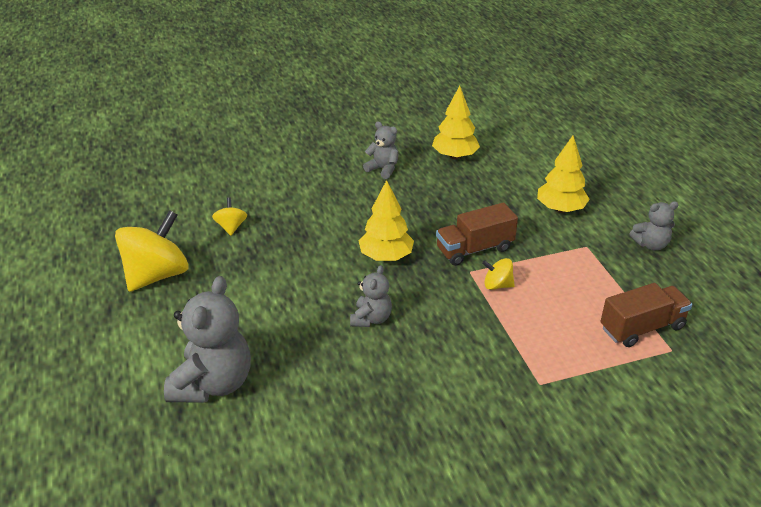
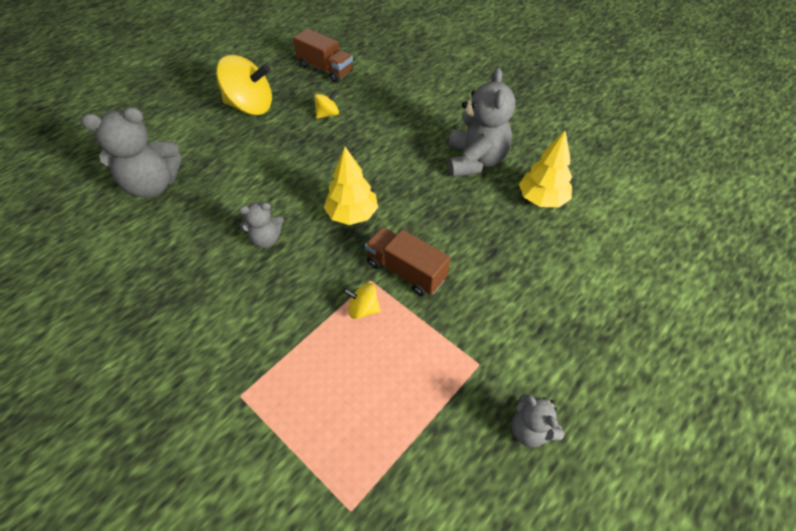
camera: 60 degrees right, 15 degrees up
grey teddy bear [363,121,398,179] -> grey teddy bear [448,68,515,177], size x1.85
yellow spinning top [482,258,515,290] -> yellow spinning top turned 60 degrees counterclockwise [343,283,381,319]
yellow tree [537,135,590,213] -> none
brown truck [600,283,692,347] -> brown truck moved to [293,28,353,83]

